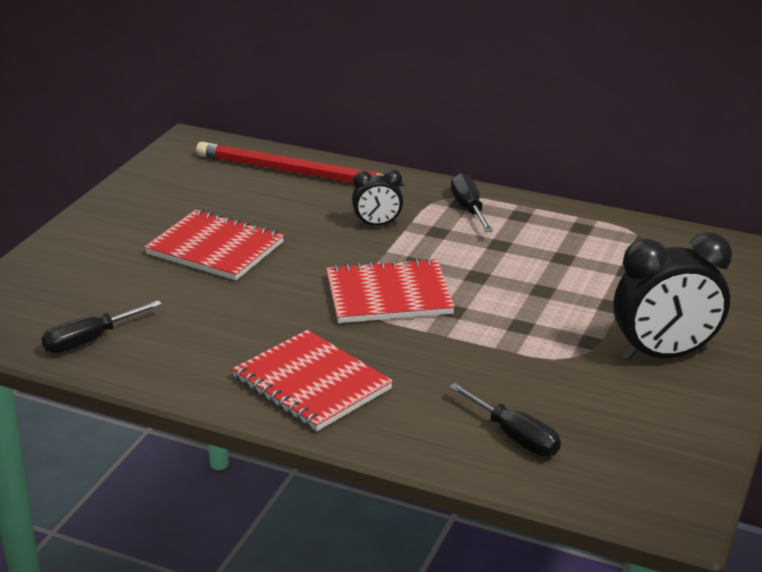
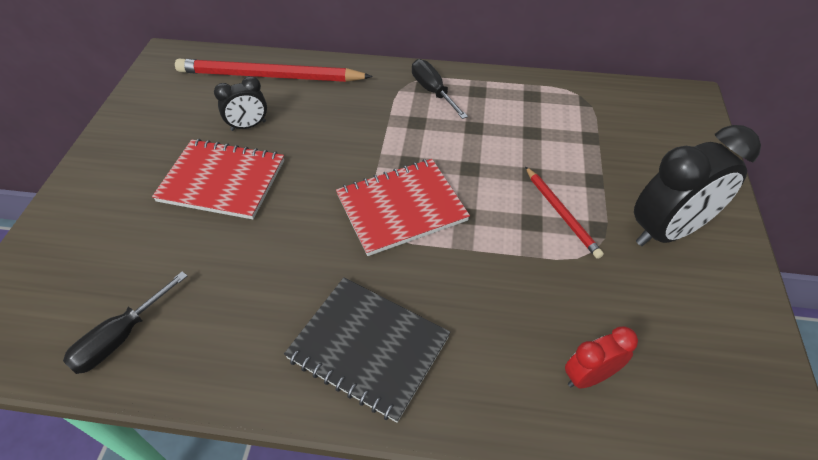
camera: 15 degrees left, 20 degrees up
red notebook [232,330,393,431] -> black notebook [284,277,451,423]
black clock [352,169,403,227] -> black clock moved to [214,76,267,131]
black screwdriver [449,383,561,456] -> red clock [565,326,638,389]
none -> red pencil [525,166,604,259]

